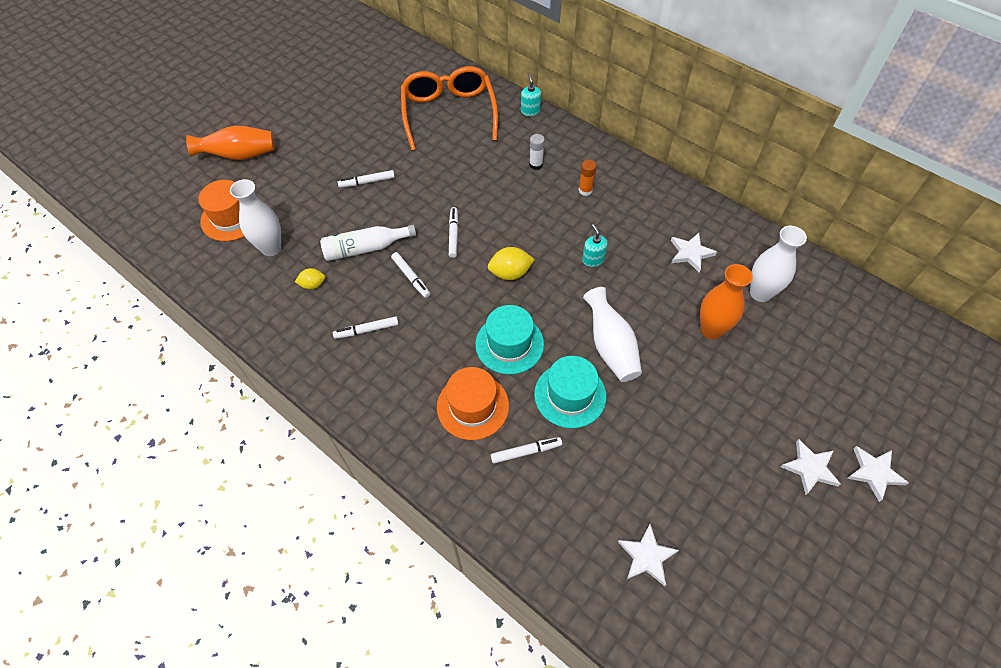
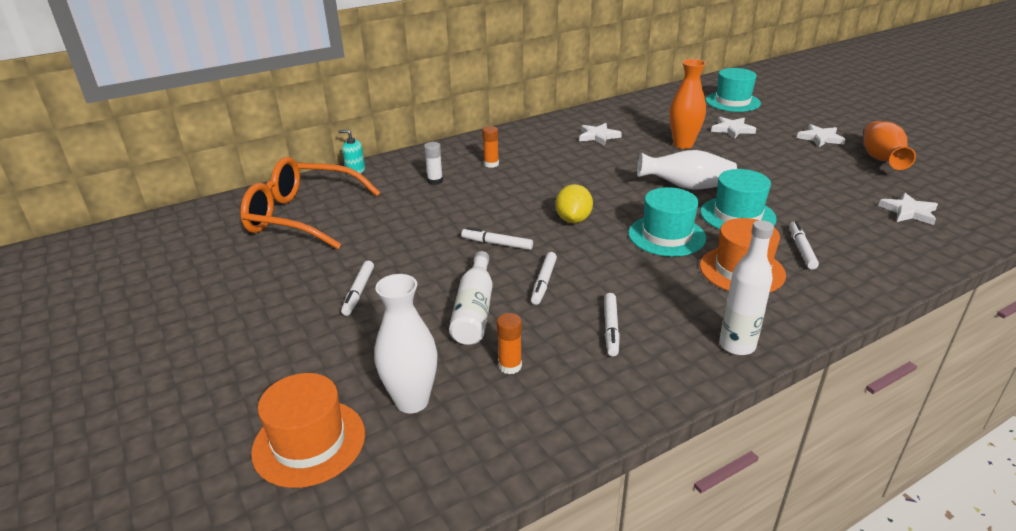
camera: 70 degrees left, 25 degrees down
orange vase [186,126,274,160] -> orange vase moved to [864,121,916,170]
yellow lemon [295,268,325,290] -> orange glue stick [497,313,522,374]
white marker [391,252,430,298] -> white marker turned 120 degrees clockwise [531,252,557,305]
turquoise soap dispenser [582,224,608,267] -> none
white vase [750,226,807,302] -> none
white star [847,446,909,502] -> white star moved to [711,117,756,139]
none -> turquoise hat [706,68,761,112]
none -> white bottle [719,220,774,355]

